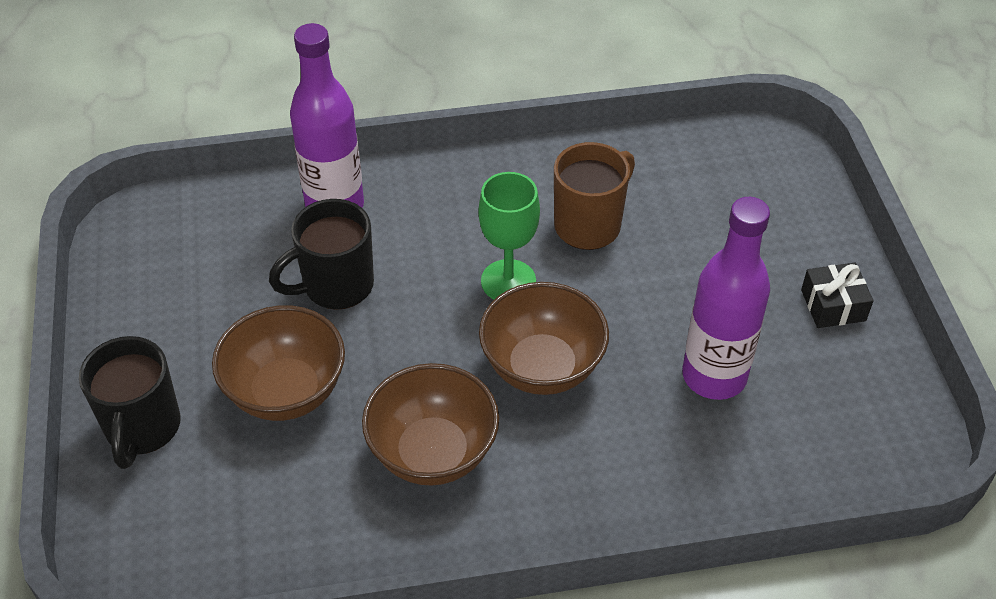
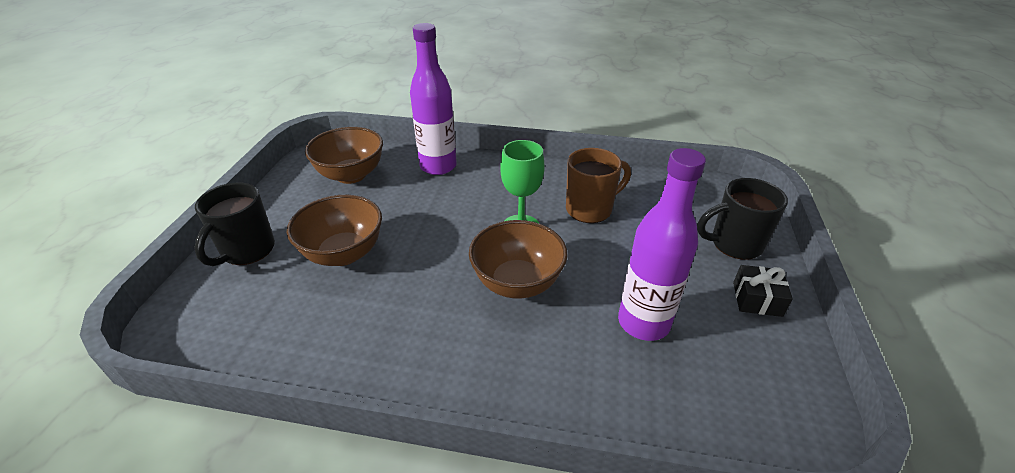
camera: 20 degrees right, 10 degrees down
black mug [269,199,374,310] -> black mug moved to [697,178,788,260]
brown bowl [362,363,499,486] -> brown bowl moved to [305,127,383,184]

